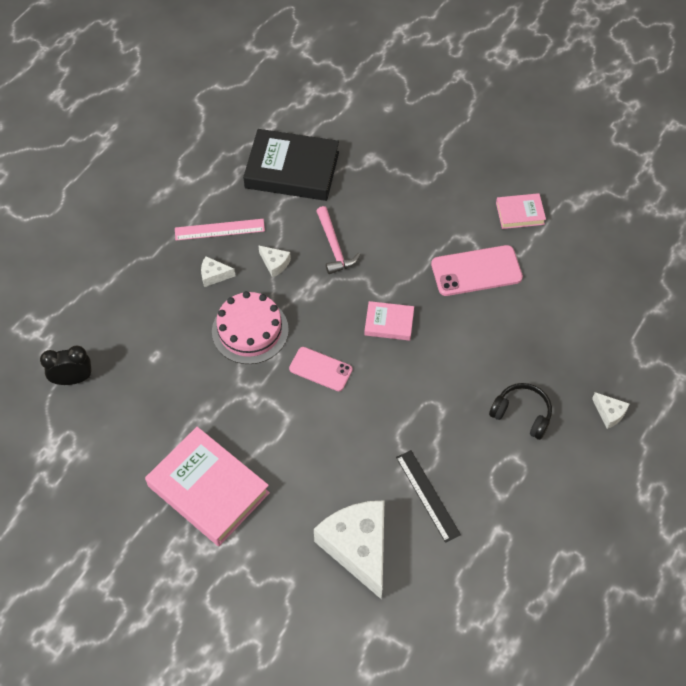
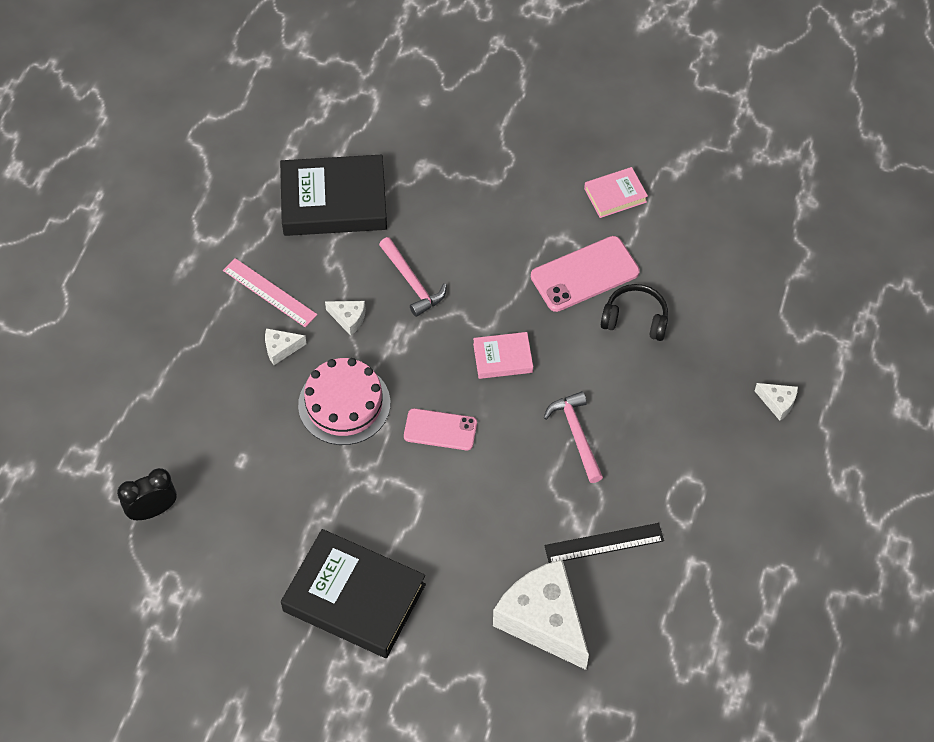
camera: 15 degrees left, 0 degrees up
pink book [145,427,270,546] -> black book [281,529,426,658]
pink ruler [175,219,265,240] -> pink ruler turned 60 degrees clockwise [223,258,317,327]
black ruler [396,450,461,543] -> black ruler turned 60 degrees counterclockwise [544,523,664,563]
black headphones [489,383,552,440] -> black headphones moved to [601,284,668,341]
none -> pink hammer [544,391,603,483]

